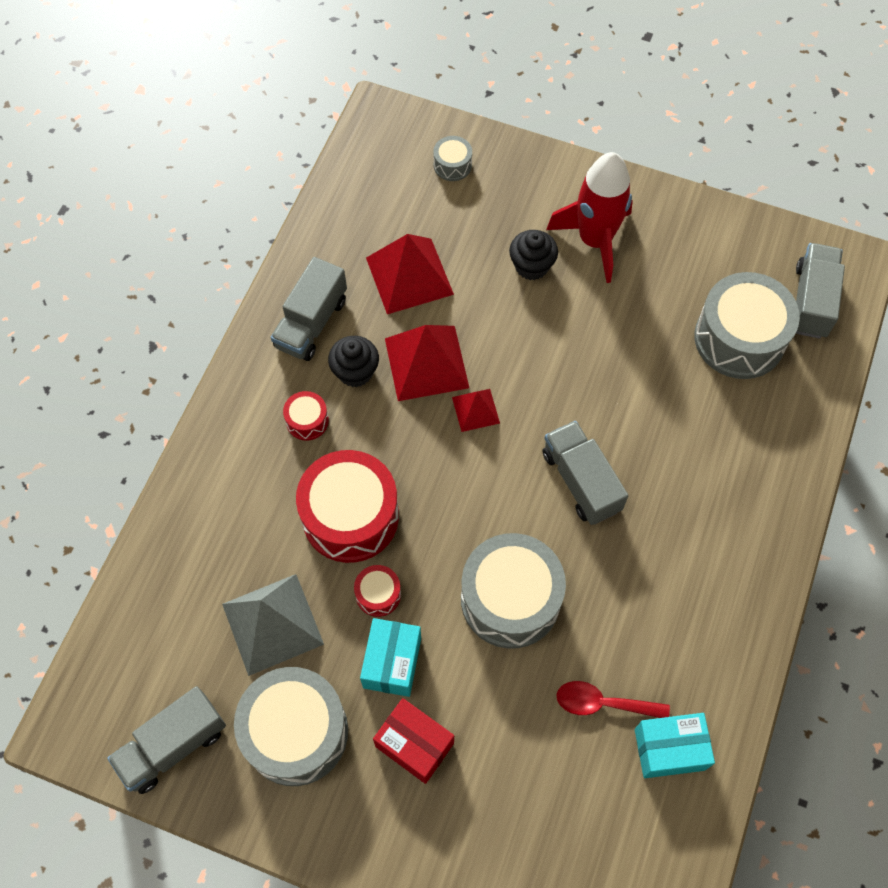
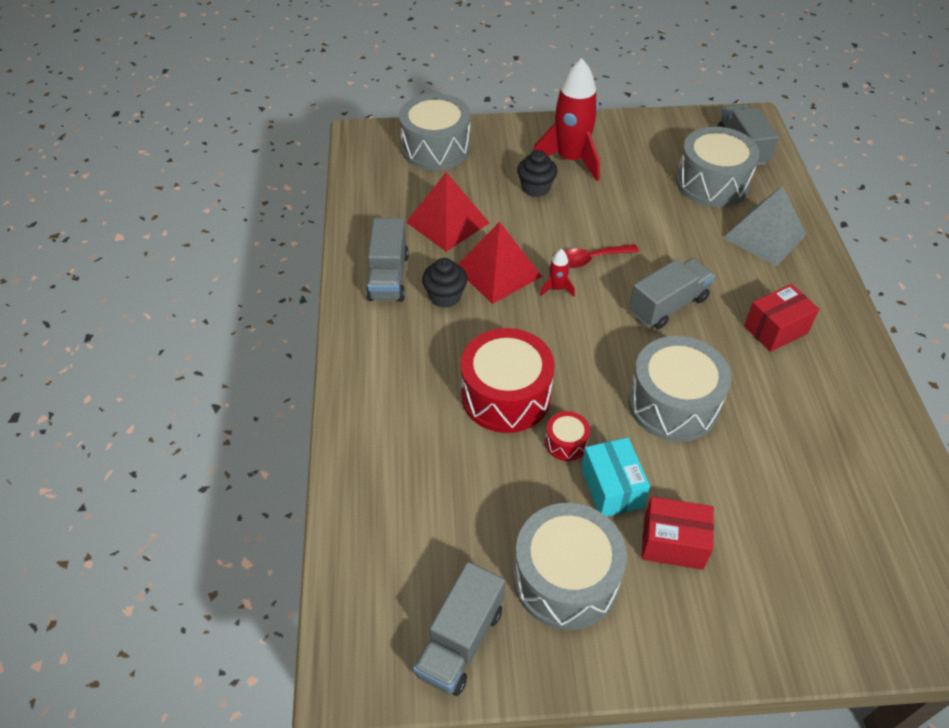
camera: 25 degrees left, 15 degrees down
grey pyramid [222,574,324,676] -> grey pyramid moved to [723,186,807,266]
red drum [283,391,329,441] -> none
grey drum [433,136,472,181] -> grey drum [399,94,470,170], size x2.19
red pyramid [452,389,500,432] -> red rocket [540,249,575,296]
grey truck [542,421,628,525] -> grey truck turned 105 degrees clockwise [629,258,715,329]
red spoon [556,681,670,718] -> red spoon moved to [564,244,639,268]
turquoise box [635,713,715,778] -> none
none -> red box [744,284,819,352]

